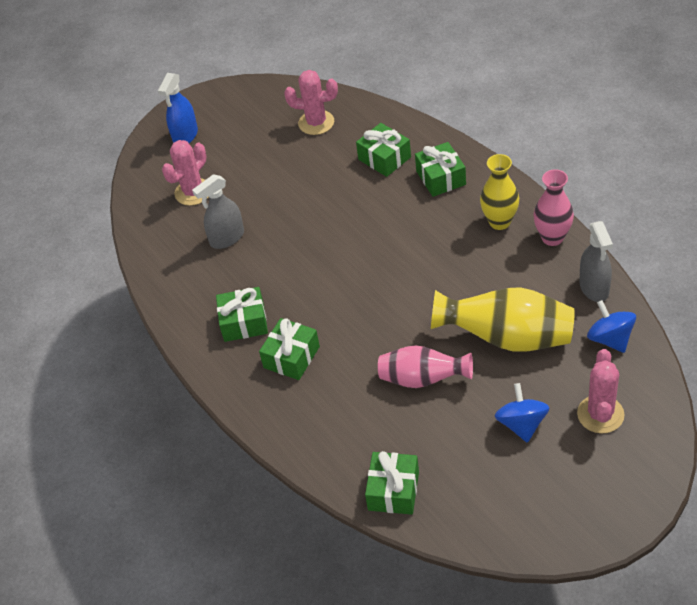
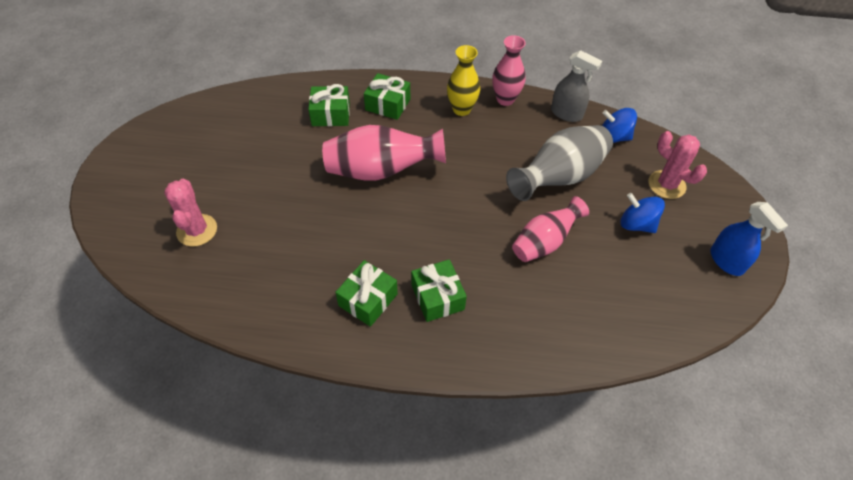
camera: 55 degrees left, 5 degrees up
blue spray bottle [158,73,198,143] -> blue spray bottle moved to [710,202,788,276]
grey spray bottle [192,174,244,249] -> none
pink cactus [284,70,338,135] -> none
green gift [365,451,419,515] -> none
yellow vase [431,287,575,352] -> grey vase [506,125,613,201]
none -> pink vase [322,125,446,181]

